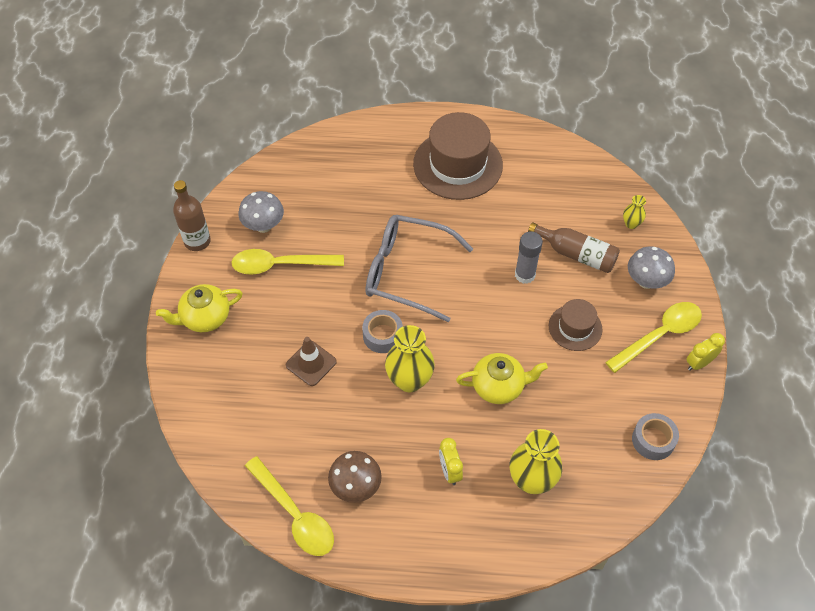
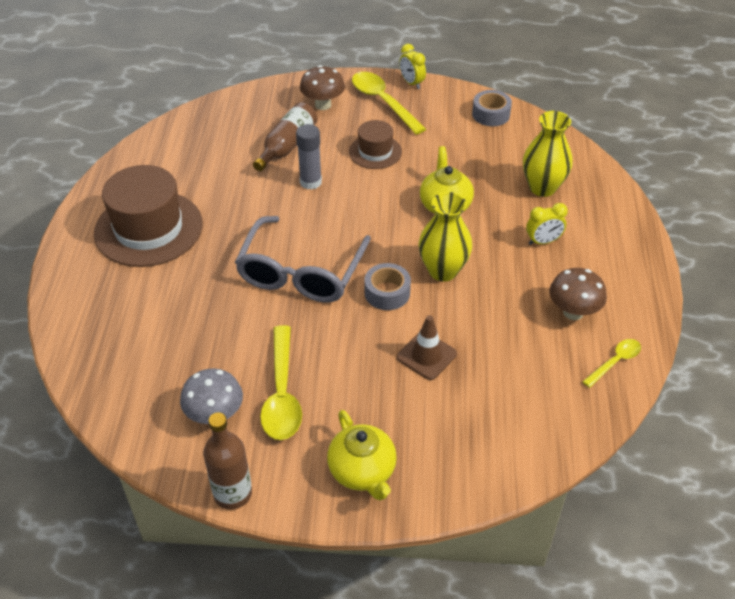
camera: 90 degrees left, 10 degrees down
yellow spoon [245,456,334,556] -> yellow spoon [582,339,641,388], size x0.56
yellow vase [623,195,646,229] -> none
grey mushroom [628,246,675,289] -> brown mushroom [300,65,345,110]

